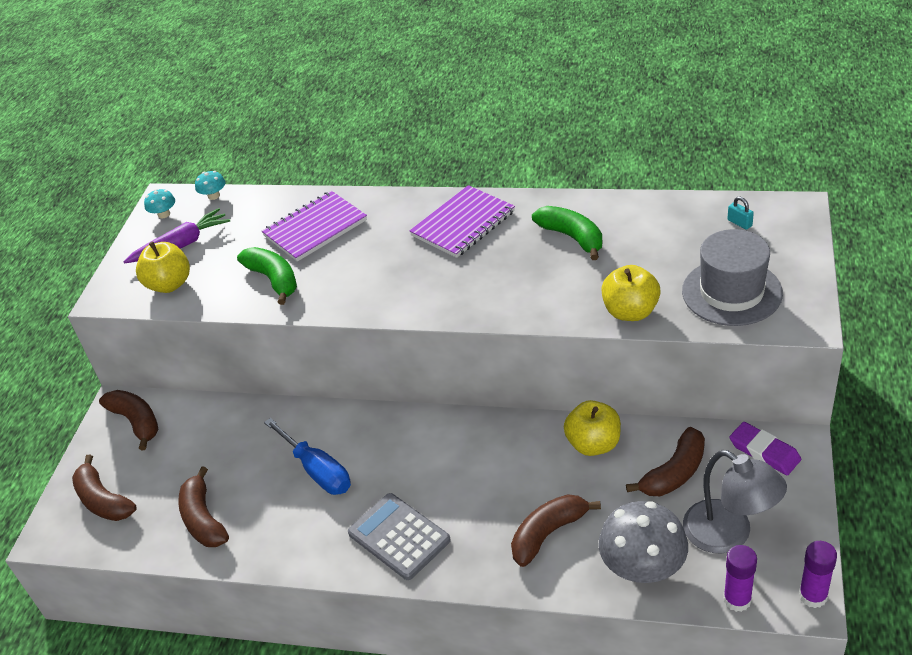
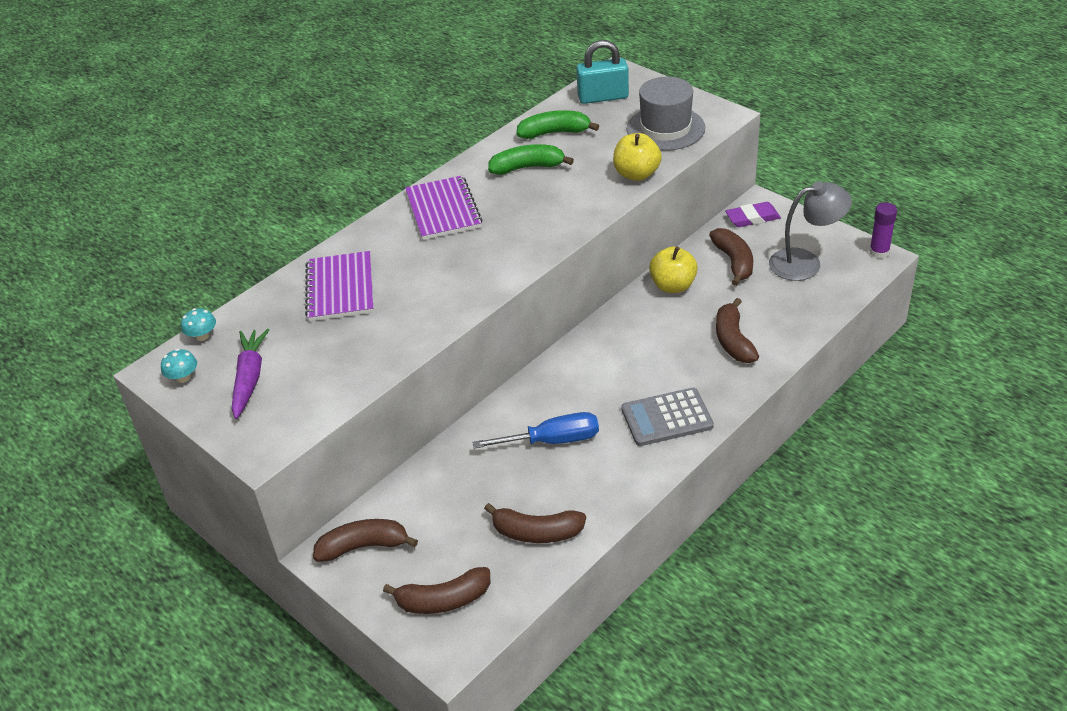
camera: 60 degrees left, 0 degrees up
yellow apple [136,241,190,293] -> none
green banana [237,247,297,305] -> green banana moved to [517,110,599,139]
grey mushroom [598,501,688,583] -> none
purple glue stick [723,545,757,612] -> none
turquoise padlock [727,196,754,230] -> turquoise padlock [576,40,629,104], size x2.39

